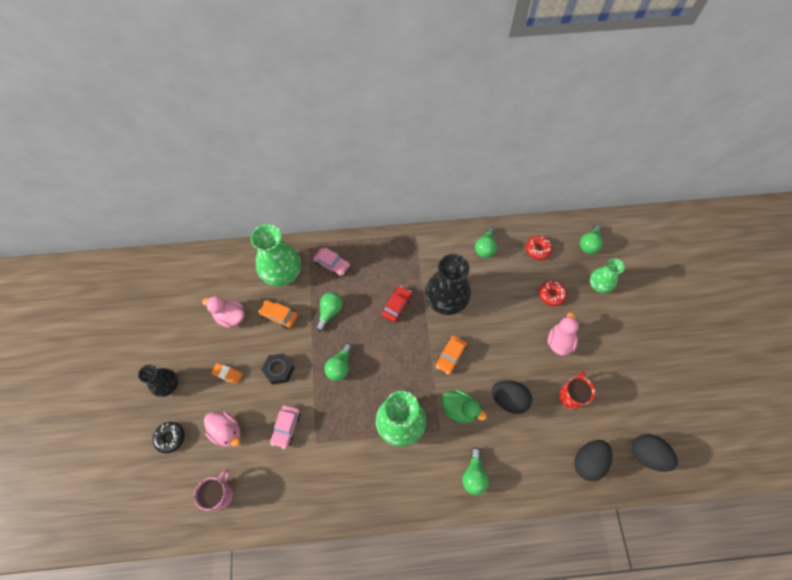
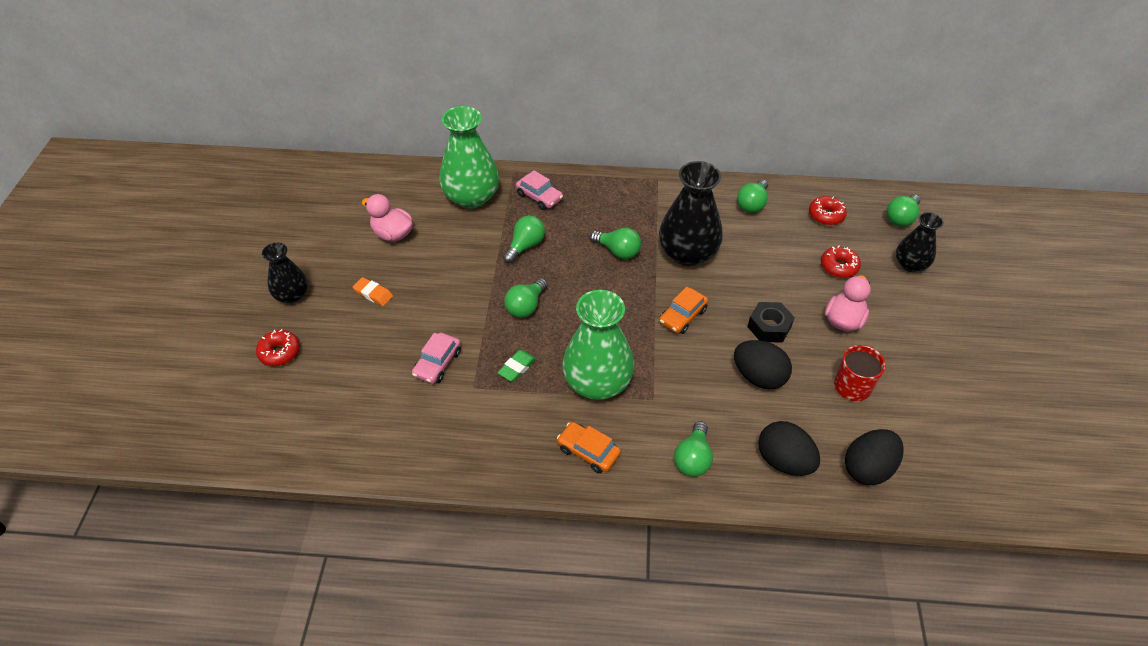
camera: 10 degrees right, 15 degrees down
black donut [152,422,184,453] -> red donut [256,329,300,366]
pink mug [194,469,233,510] -> none
pink duck [204,412,241,446] -> none
orange car [259,300,298,329] -> orange car moved to [557,422,621,473]
black nut [261,353,295,385] -> black nut moved to [747,302,795,343]
red car [382,286,412,322] -> green light bulb [590,228,641,259]
green duck [442,390,487,423] -> none
green vase [590,258,625,293] -> black vase [896,212,944,272]
black egg [632,434,678,472] -> black egg moved to [758,421,820,476]
none -> green eraser [498,350,536,382]

